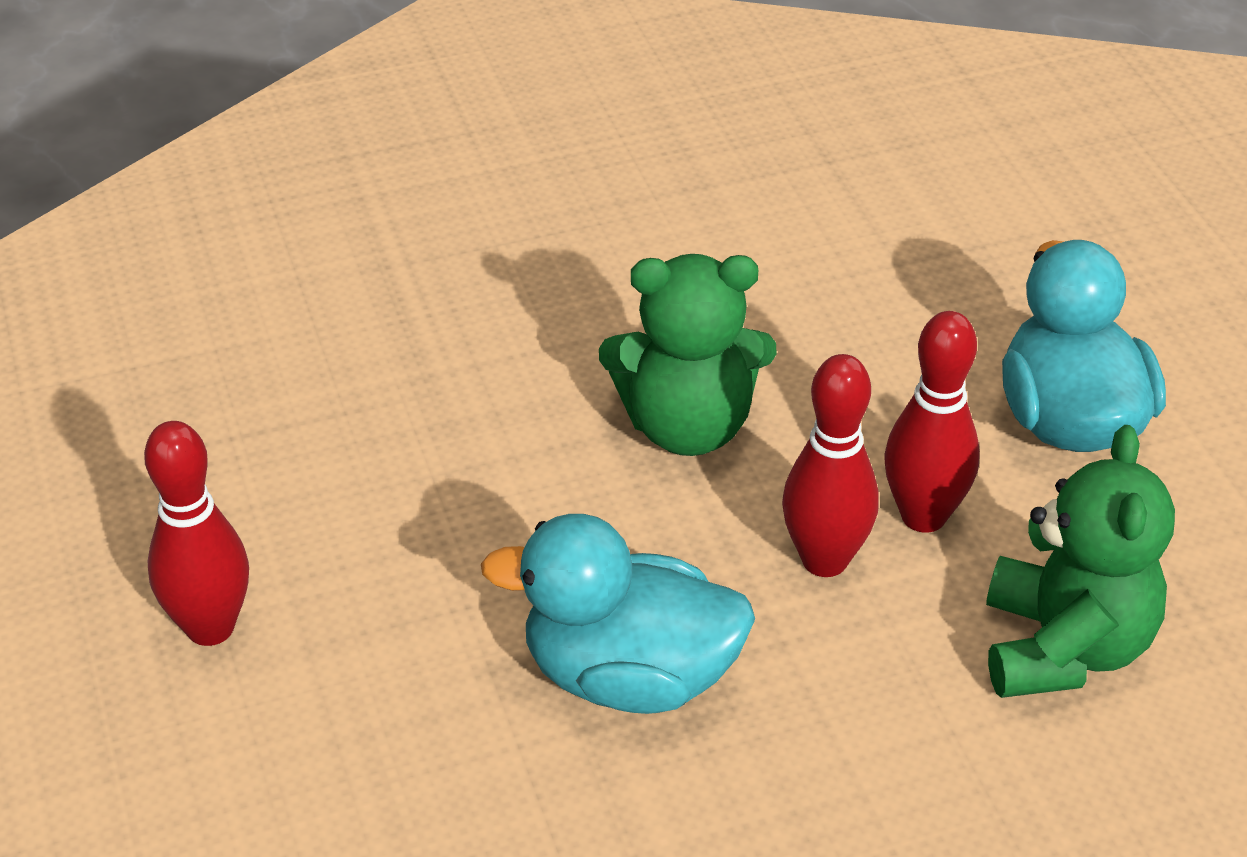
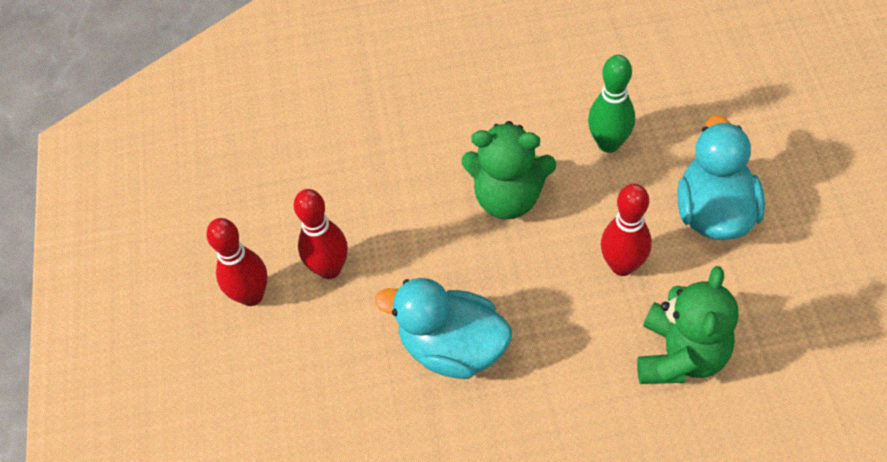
camera: 15 degrees right, 15 degrees up
red bowling pin [782,354,879,577] -> red bowling pin moved to [294,189,348,279]
none -> green bowling pin [588,55,635,153]

